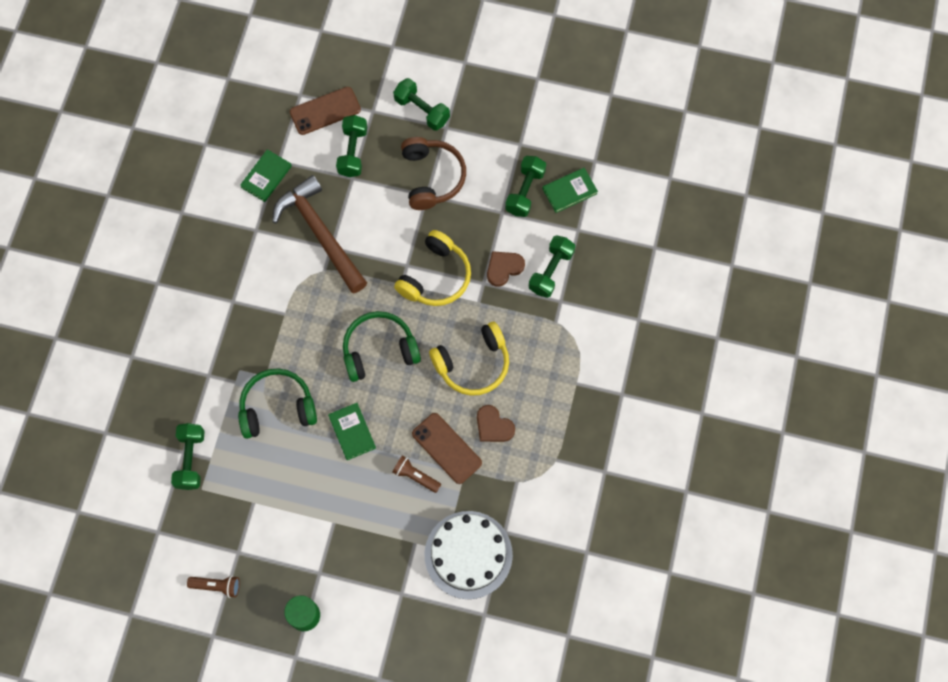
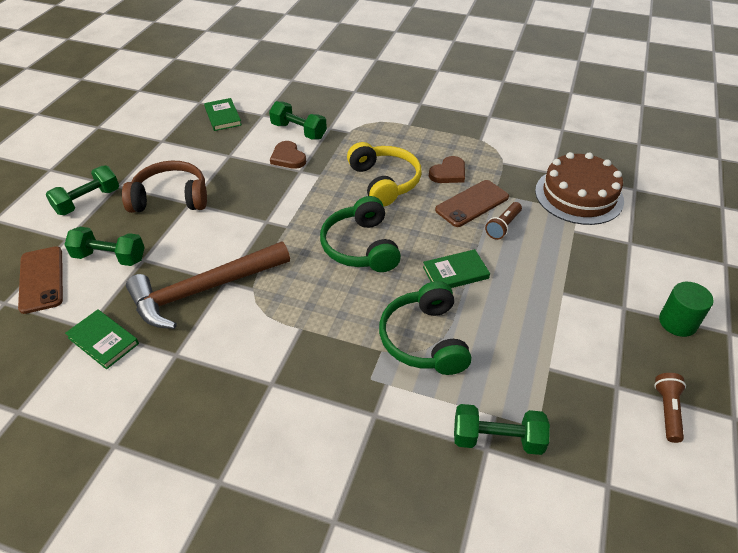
camera: 85 degrees left, 25 degrees down
yellow headphones [394,230,471,306] -> none
white cake [425,511,513,599] -> brown cake [535,152,624,225]
green dumbbell [505,156,546,217] -> none

